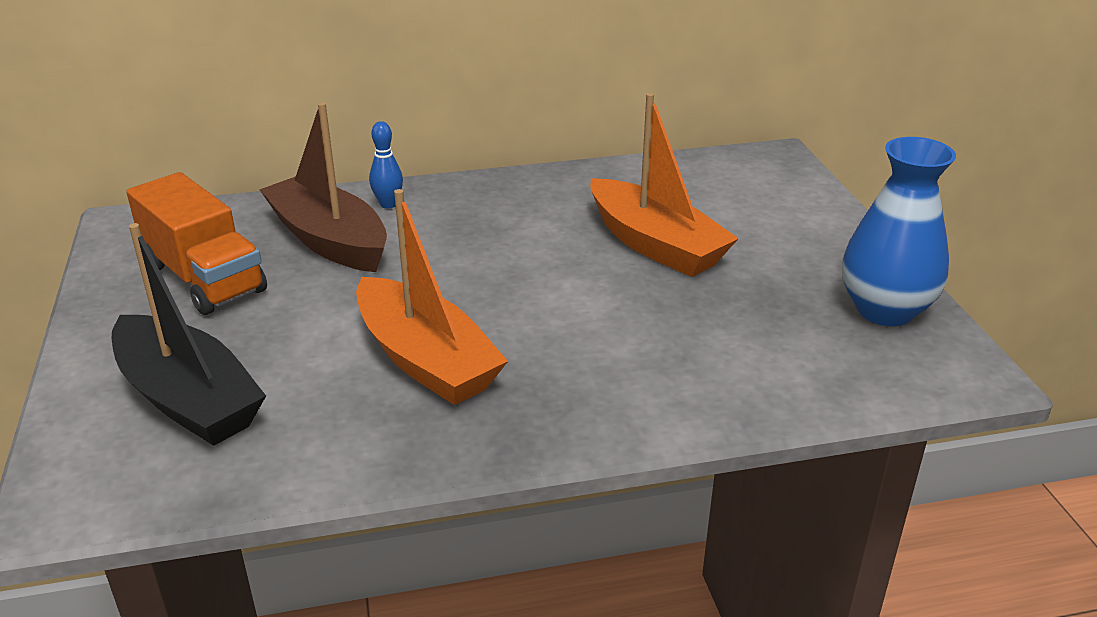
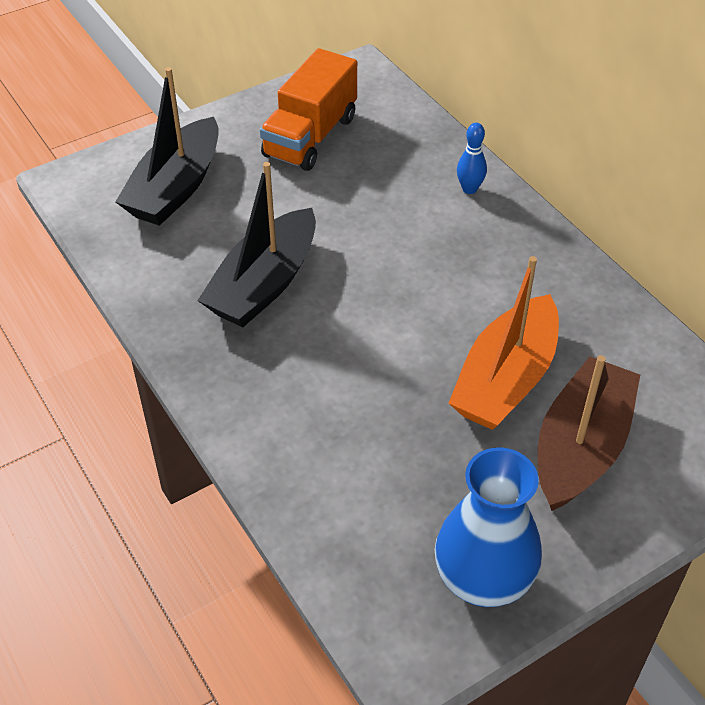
camera: 70 degrees right, 15 degrees up
brown boat [260,102,387,272] -> brown boat moved to [538,355,640,511]
orange boat [356,189,508,405] -> black boat [197,162,316,327]

